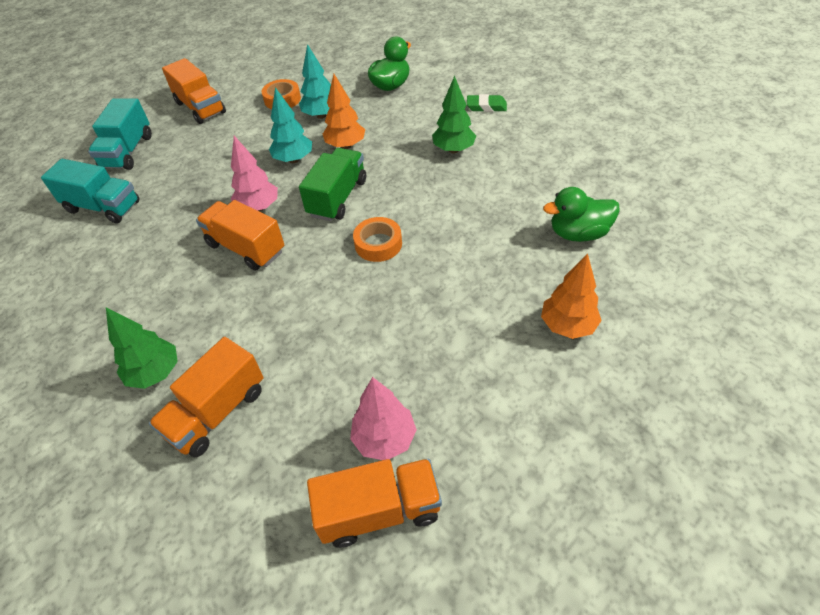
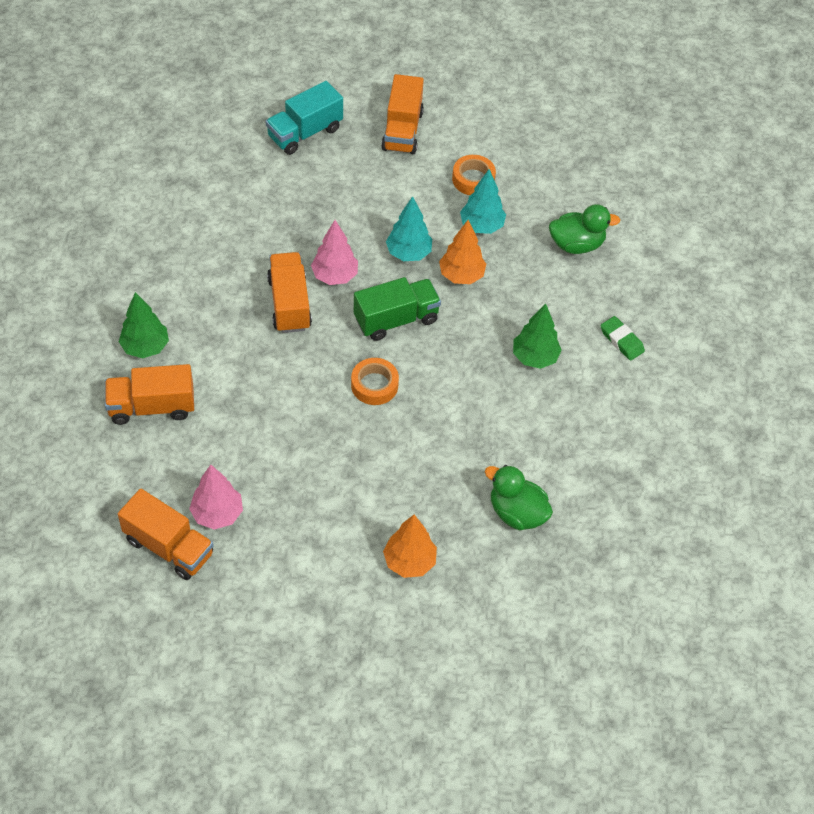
camera: 40 degrees right, 5 degrees up
turquoise truck [41,159,140,224] -> none

